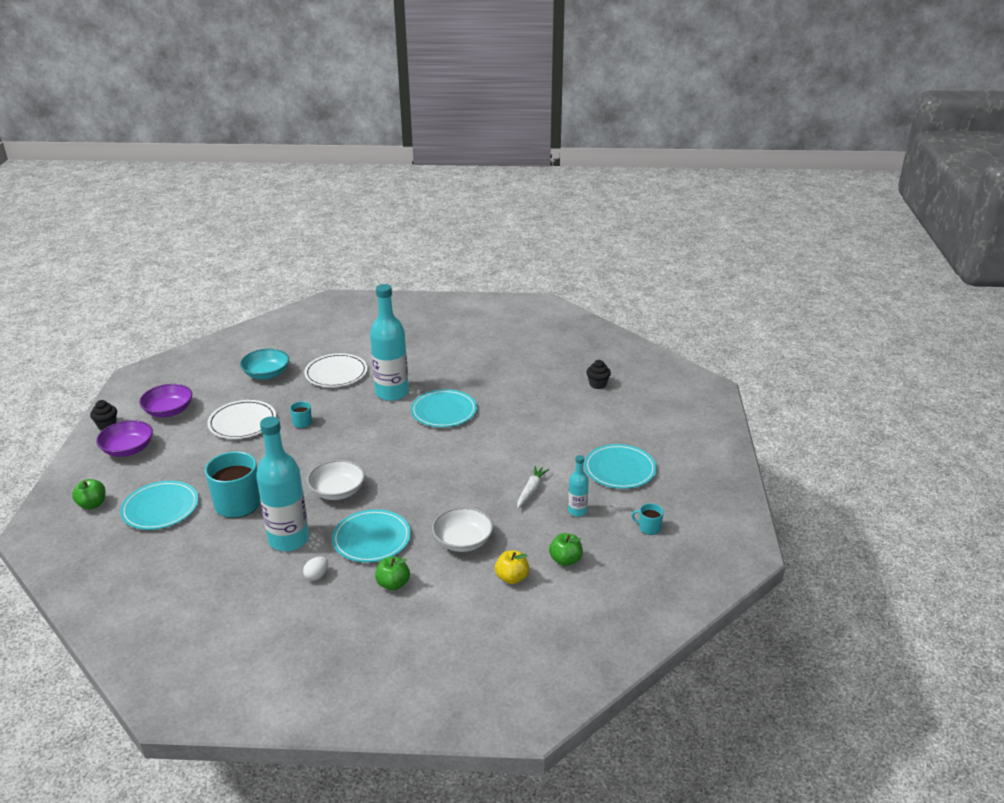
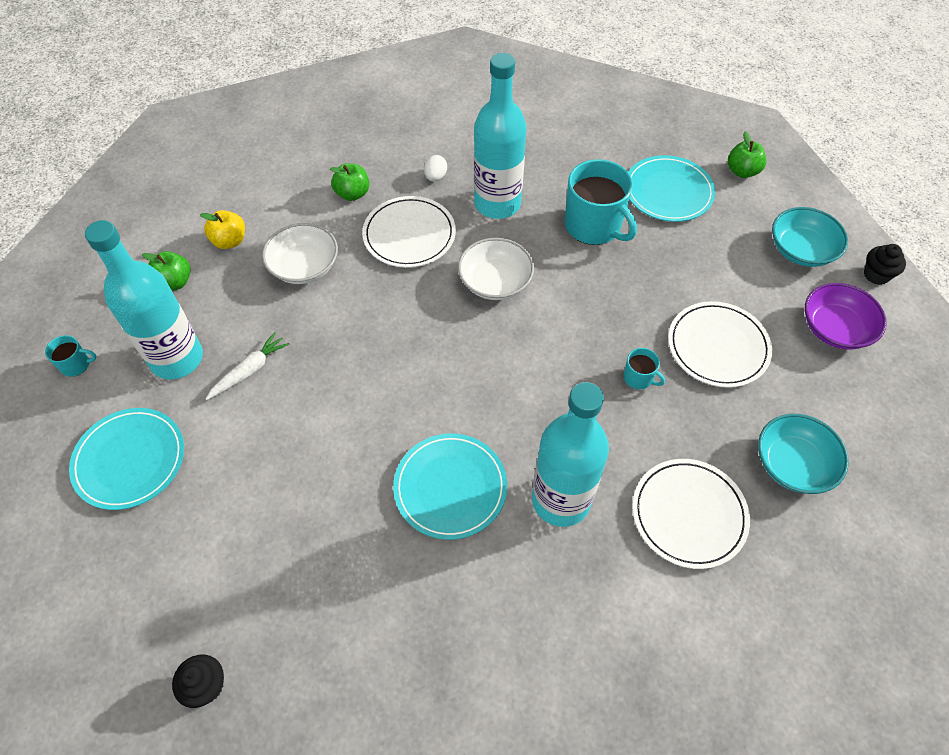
camera: 155 degrees right, 25 degrees up
purple bowl [96,420,153,457] -> turquoise bowl [772,207,848,267]
turquoise plate [332,509,411,562] -> white plate [362,196,456,268]
white carrot [517,466,549,509] -> white carrot turned 135 degrees counterclockwise [206,332,289,400]
turquoise bottle [568,455,589,517] -> turquoise bottle [85,220,203,379], size x2.07

